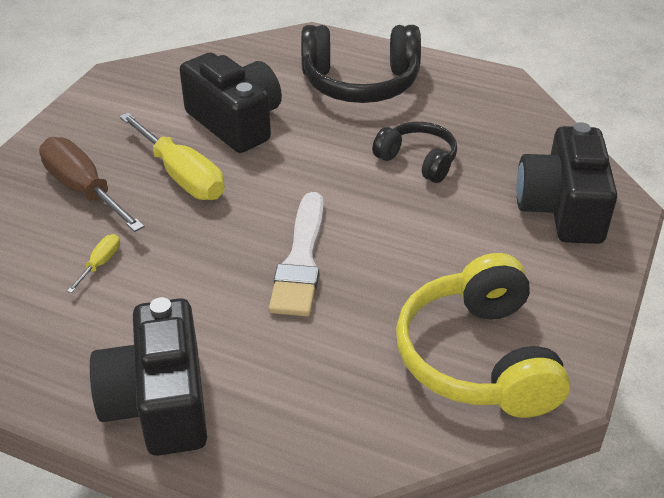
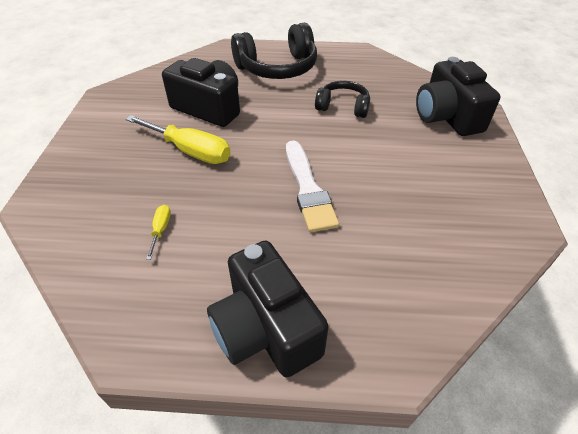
camera: 20 degrees left, 5 degrees up
brown screwdriver [39,137,145,232] -> none
yellow headphones [396,253,570,418] -> none

